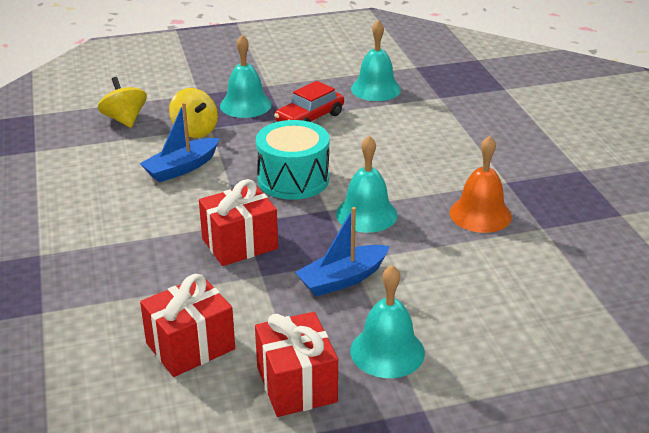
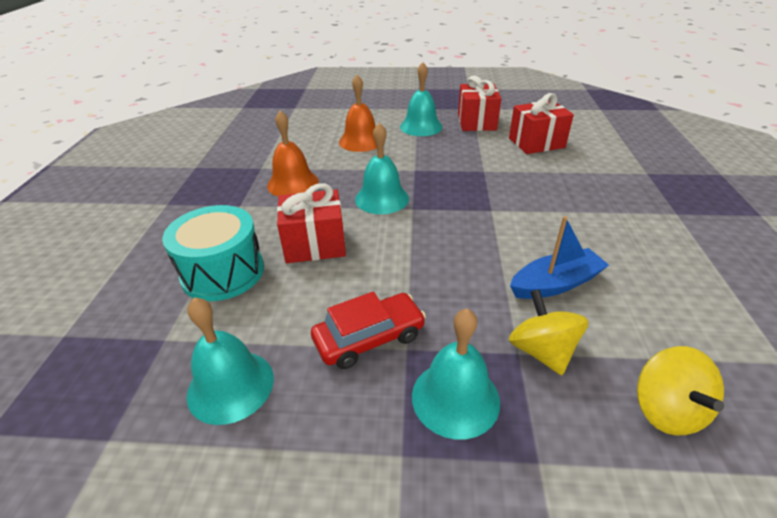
camera: 160 degrees left, 5 degrees up
red gift [199,179,278,266] -> red gift moved to [277,183,346,263]
turquoise drum [256,120,329,200] -> turquoise drum moved to [162,205,264,301]
blue boat [295,207,390,297] -> none
none -> orange bell [339,75,377,152]

